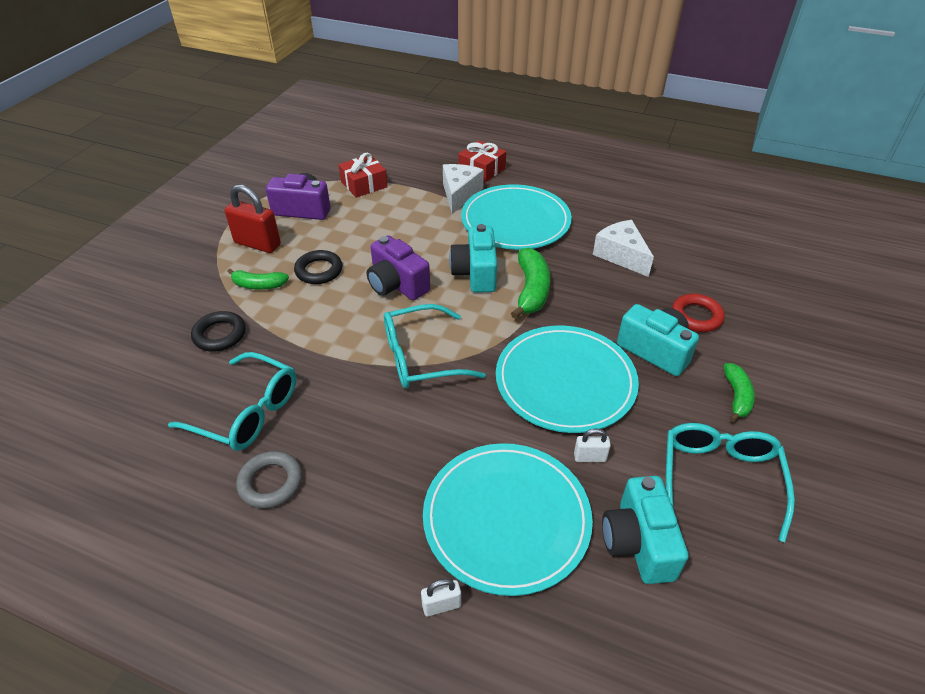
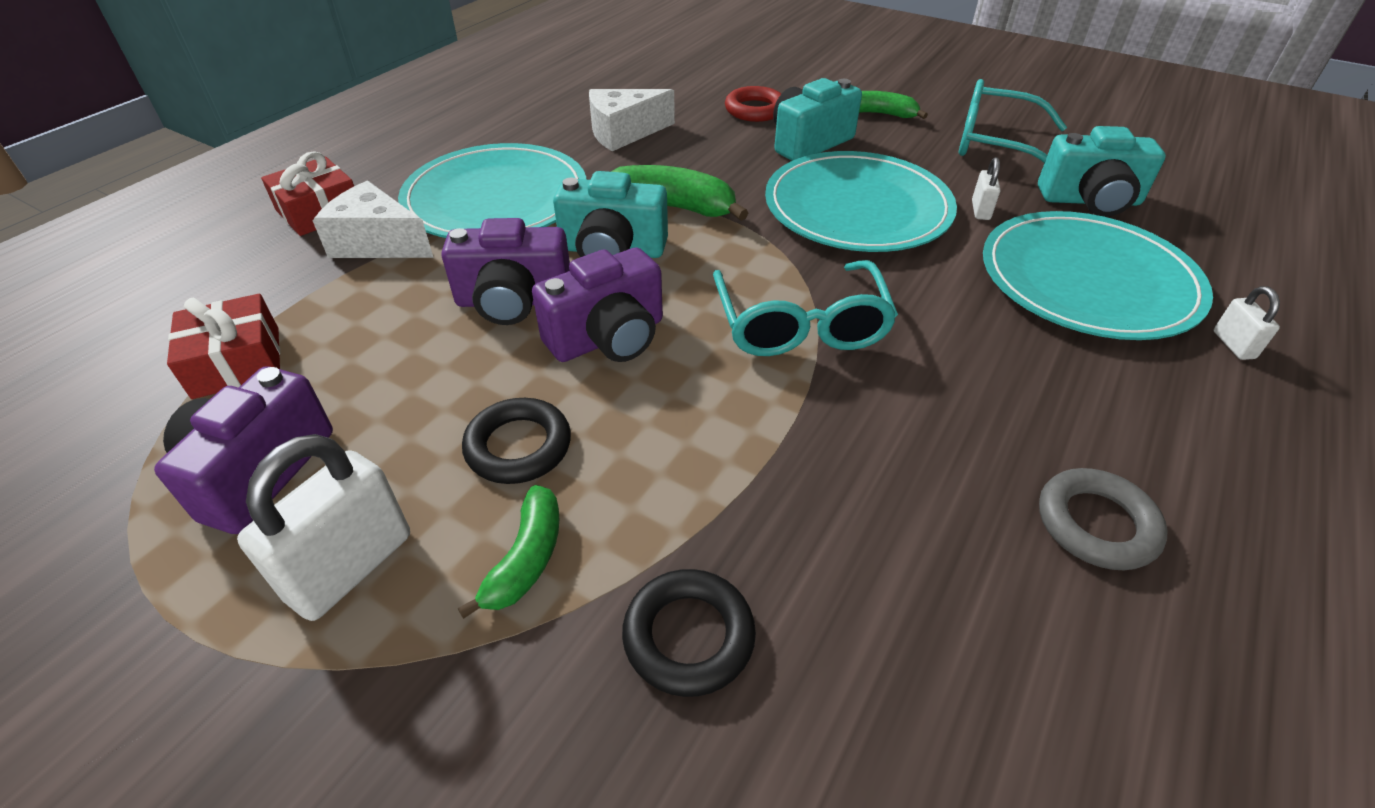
camera: 80 degrees left, 0 degrees up
turquoise glasses [168,352,296,451] -> none
red padlock [224,184,281,253] -> white padlock [237,434,410,621]
none -> purple camera [441,218,570,325]

